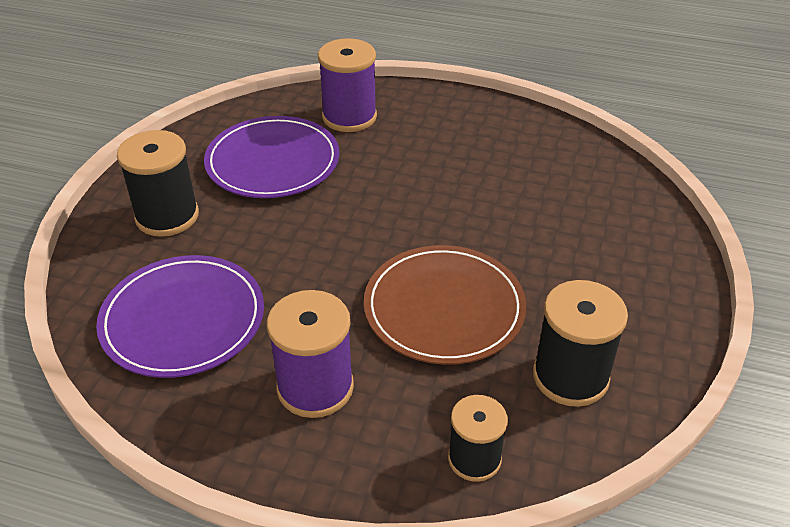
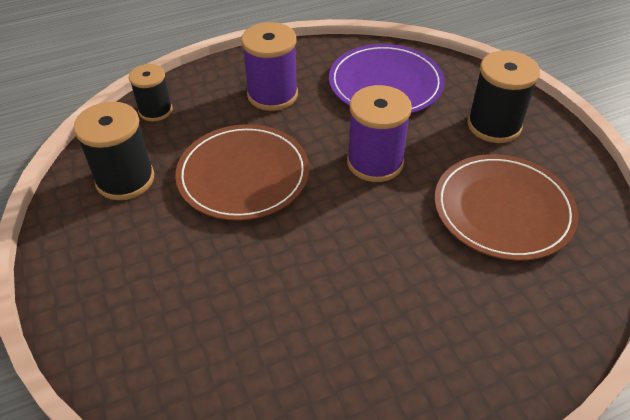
camera: 140 degrees right, 5 degrees up
purple plate [204,116,339,198] -> brown plate [435,154,578,261]
purple spool [318,38,377,132] -> purple spool moved to [347,85,412,182]

